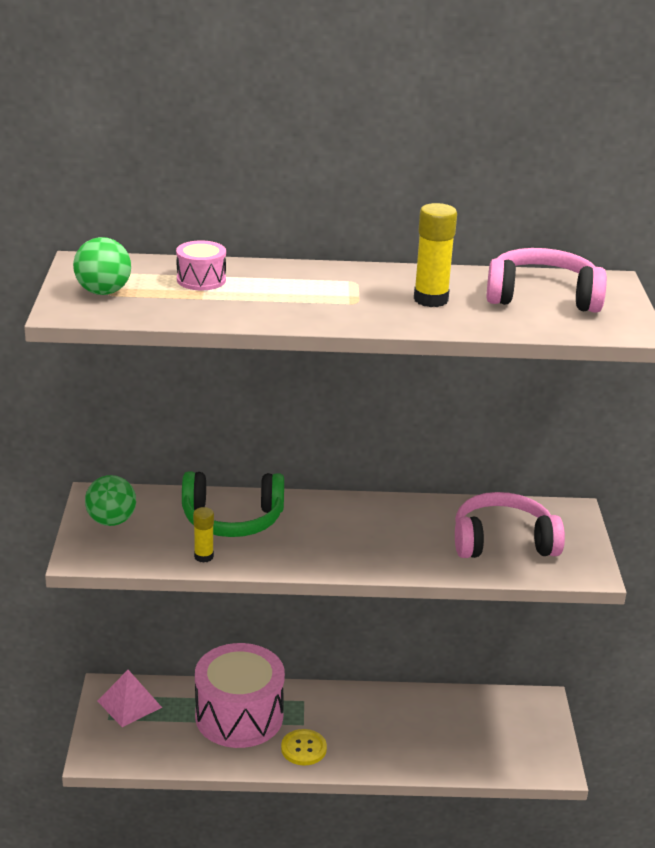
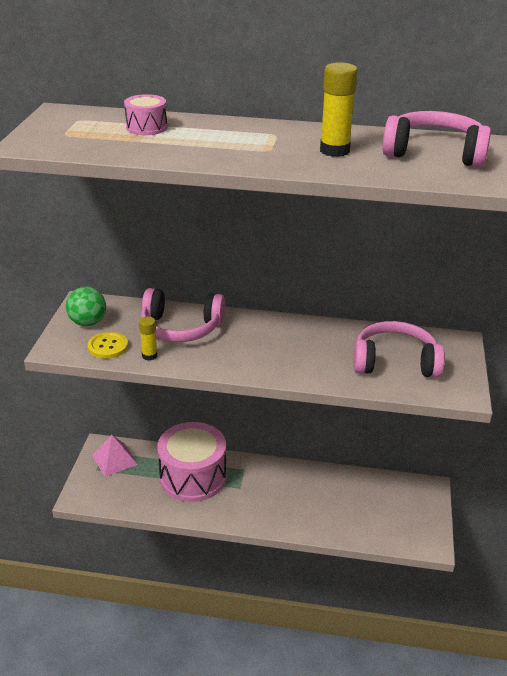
camera: 10 degrees right, 5 degrees up
green ball [73,237,131,295] -> none
green headphones [182,471,284,537] -> pink headphones [141,288,225,342]
yellow button [281,729,327,766] -> yellow button moved to [88,332,128,359]

